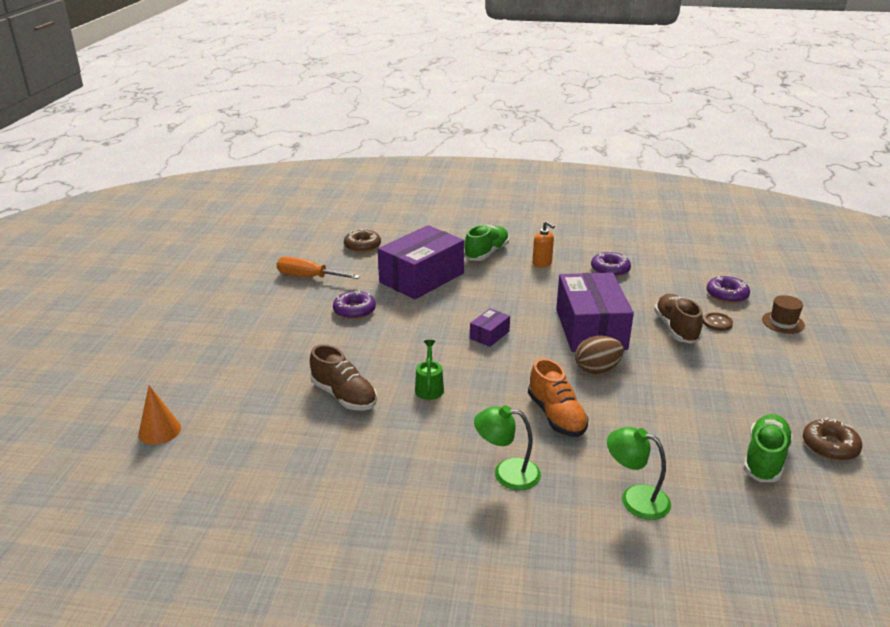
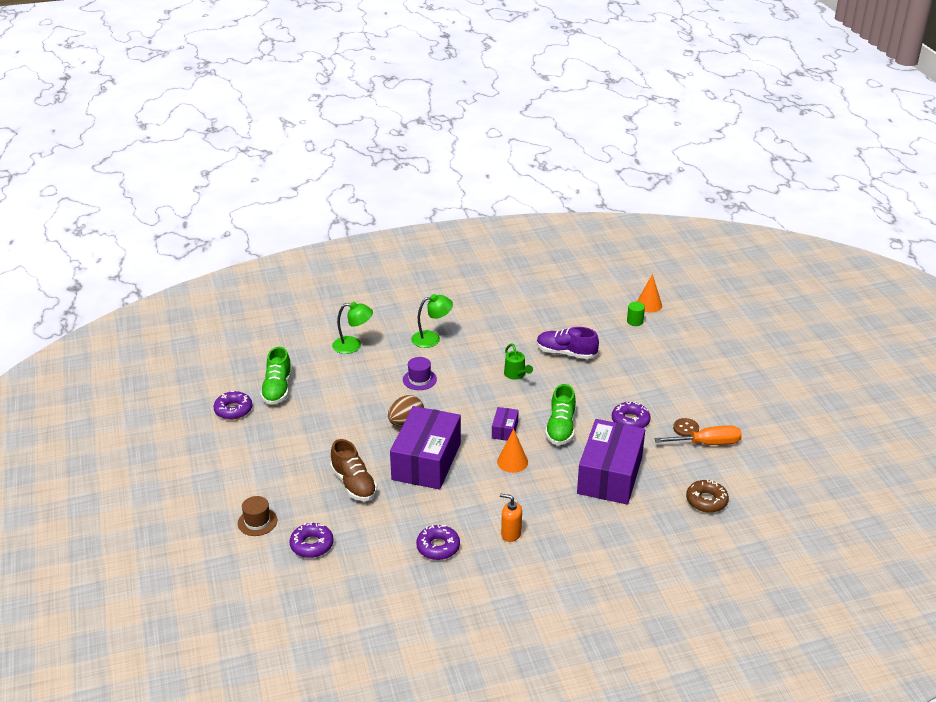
camera: 155 degrees right, 5 degrees up
brown shoe [310,344,377,410] -> purple shoe [537,327,599,359]
green shoe [464,225,509,261] -> green shoe moved to [545,384,576,445]
orange shoe [528,358,589,437] -> purple hat [403,357,437,390]
purple box [556,272,634,352] -> purple box turned 45 degrees clockwise [390,406,461,489]
brown button [703,312,733,331] -> brown button moved to [673,418,699,436]
brown donut [803,418,862,461] -> purple donut [214,391,252,420]
none -> orange cone [497,429,528,473]
none -> green cylinder [627,302,645,326]

